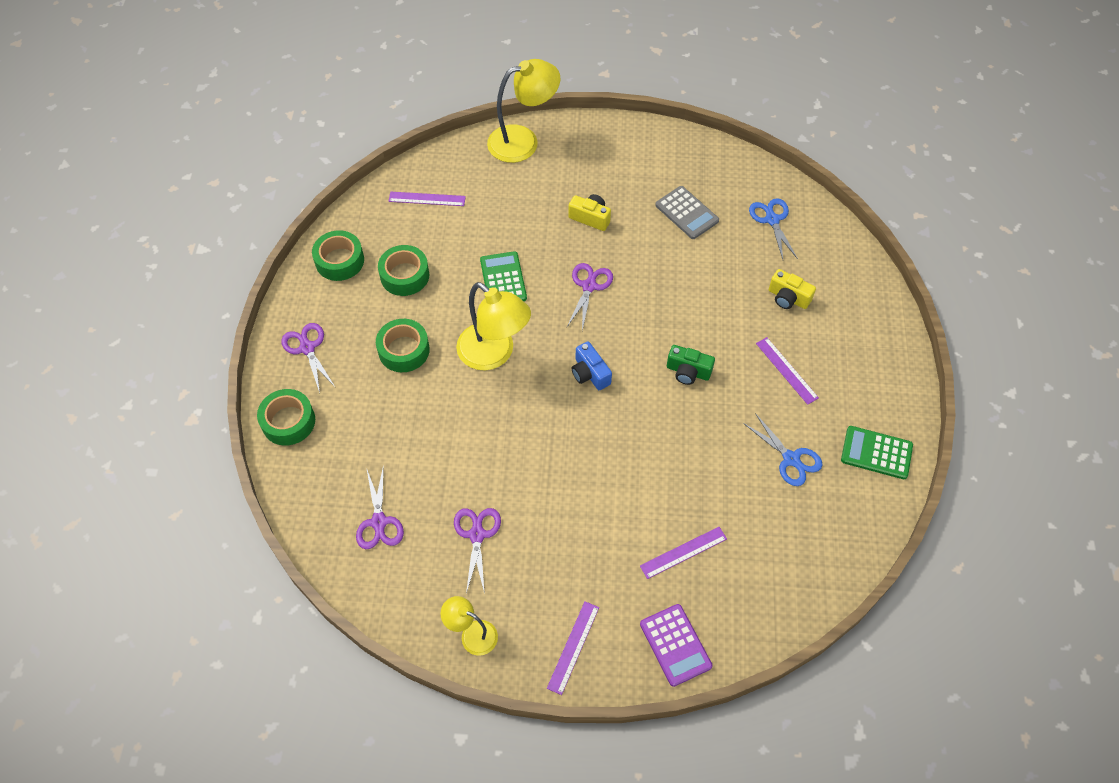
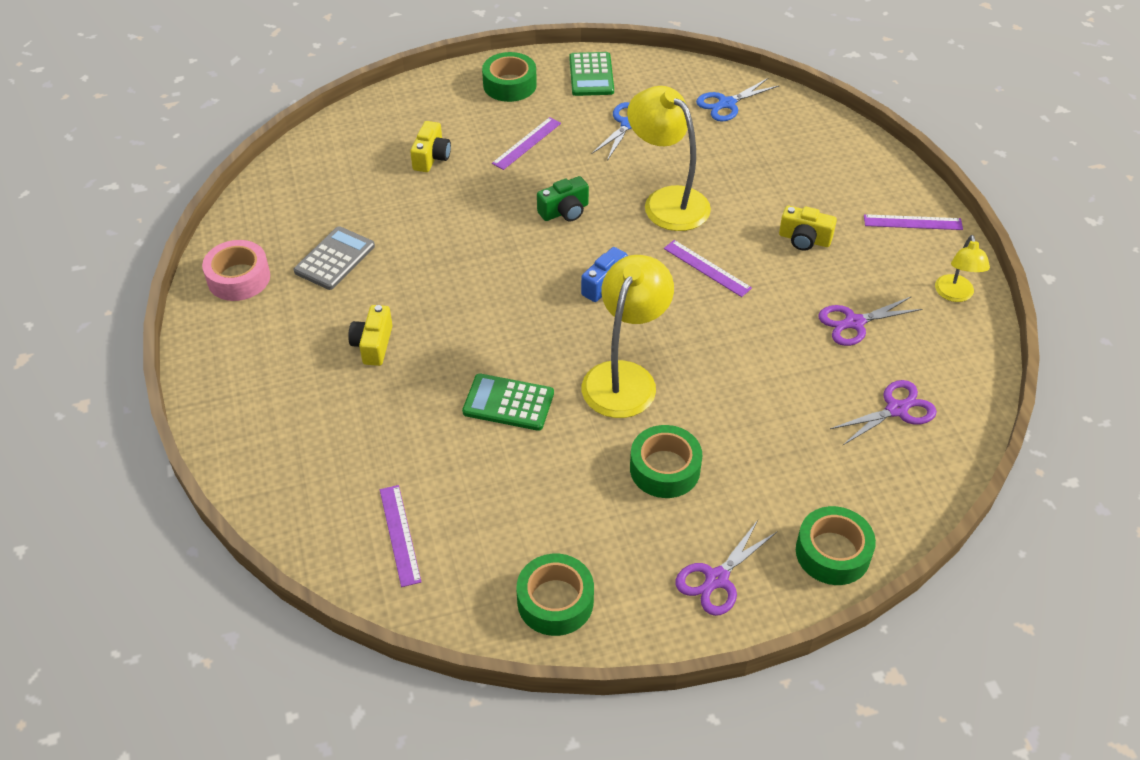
camera: 110 degrees left, 10 degrees down
green tape [378,245,429,296] -> green tape moved to [482,52,537,102]
green calculator [480,251,527,301] -> green calculator turned 45 degrees clockwise [462,373,554,431]
yellow lamp [487,59,560,163] -> yellow lamp moved to [627,86,711,231]
purple scissors [567,263,613,331] -> none
purple ruler [640,527,727,579] -> purple ruler moved to [664,240,752,297]
purple calculator [640,604,712,687] -> none
green camera [667,345,715,385] -> green camera turned 60 degrees clockwise [537,176,589,221]
blue scissors [749,198,798,259] -> blue scissors moved to [696,78,780,122]
none -> pink tape [202,240,270,301]
none -> yellow camera [779,206,837,251]

